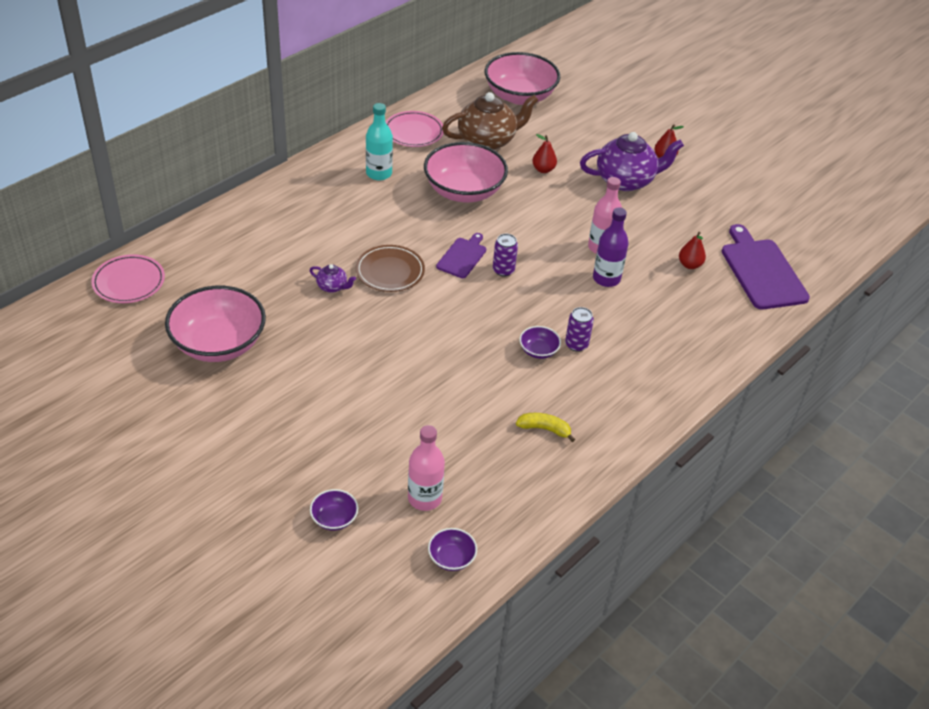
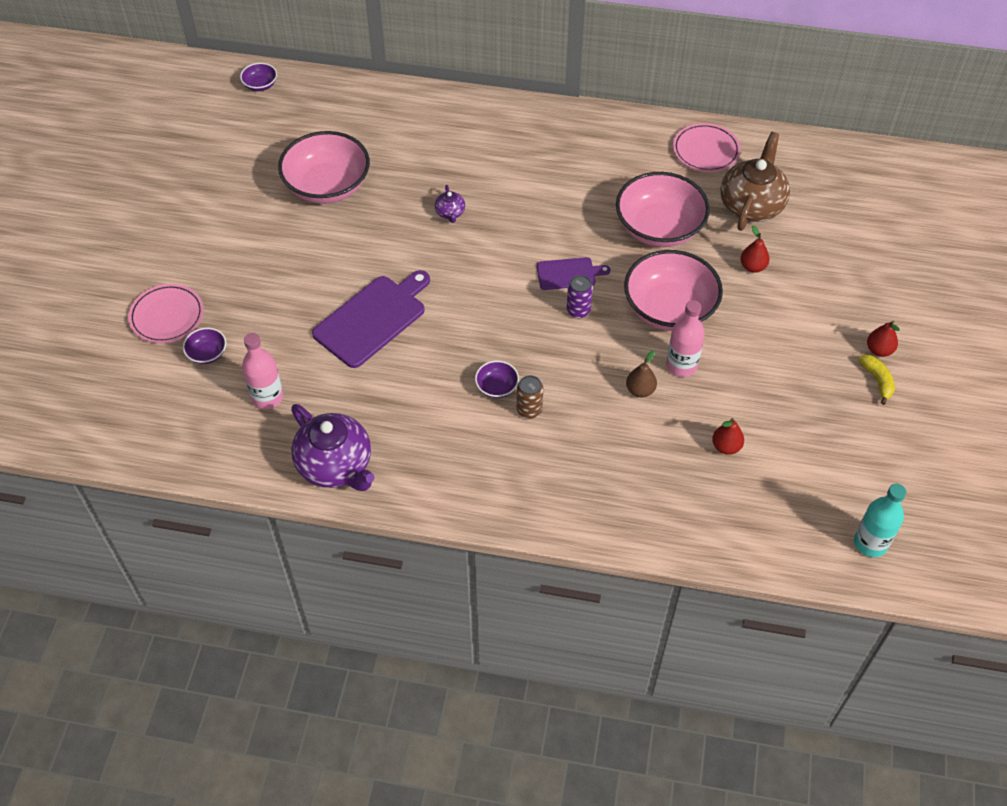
camera: 60 degrees right, 10 degrees up
pink plate [91,254,165,303] -> pink plate moved to [128,284,204,343]
brown plate [356,245,425,292] -> none
turquoise bottle [366,103,393,180] -> turquoise bottle moved to [854,484,906,557]
purple bowl [428,528,477,571] -> purple bowl moved to [240,63,277,91]
brown teapot [442,92,538,150] -> brown teapot turned 105 degrees counterclockwise [720,132,790,231]
pink bowl [485,52,560,105] -> pink bowl moved to [624,250,723,331]
yellow banana [516,413,575,442] -> yellow banana moved to [858,354,895,405]
purple can [565,307,594,352] -> brown can [517,375,543,419]
purple teapot [580,132,684,191] -> purple teapot moved to [291,404,375,491]
purple bottle [593,208,629,287] -> brown pear [626,351,657,397]
purple cutting board [722,224,810,310] -> purple cutting board moved to [312,270,430,368]

